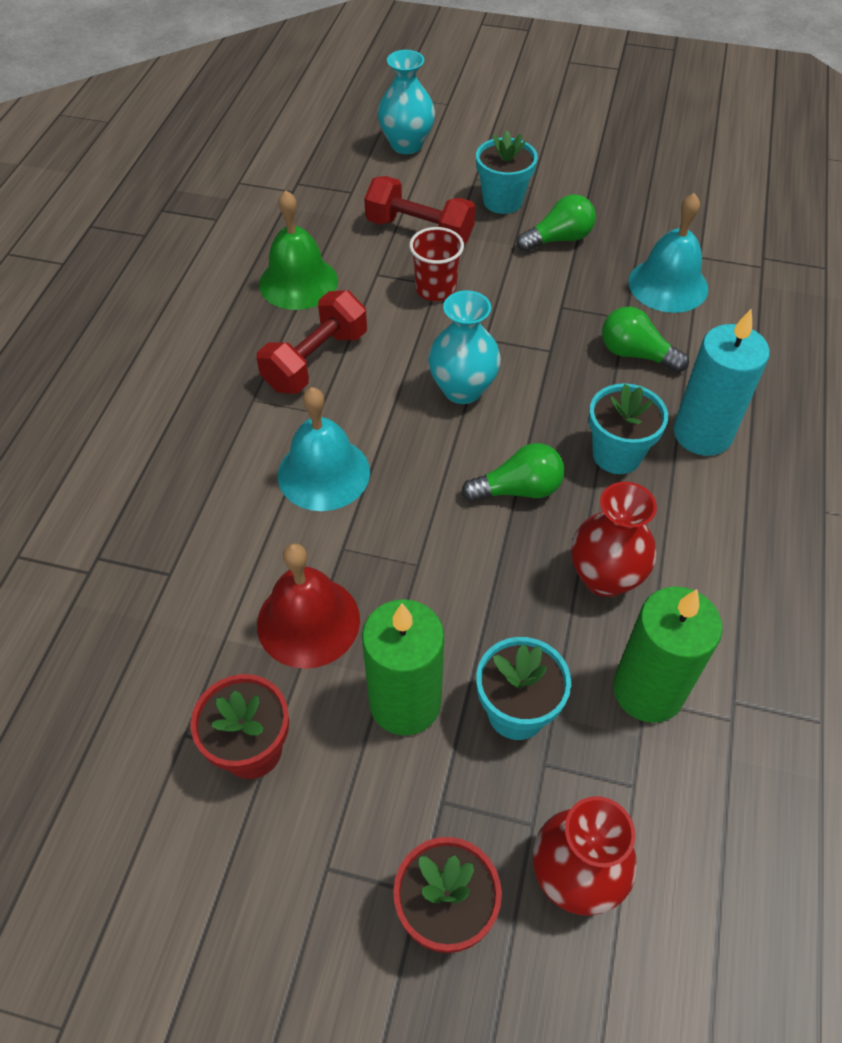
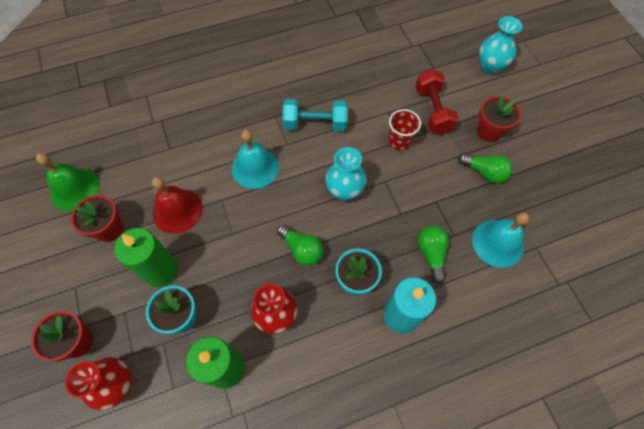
camera: 55 degrees right, 10 degrees up
red dumbbell [257,290,367,394] -> turquoise dumbbell [282,99,348,131]
green bell [259,190,338,310] -> green bell moved to [36,153,100,211]
turquoise flower pot [476,131,538,214] -> red flower pot [477,96,521,142]

